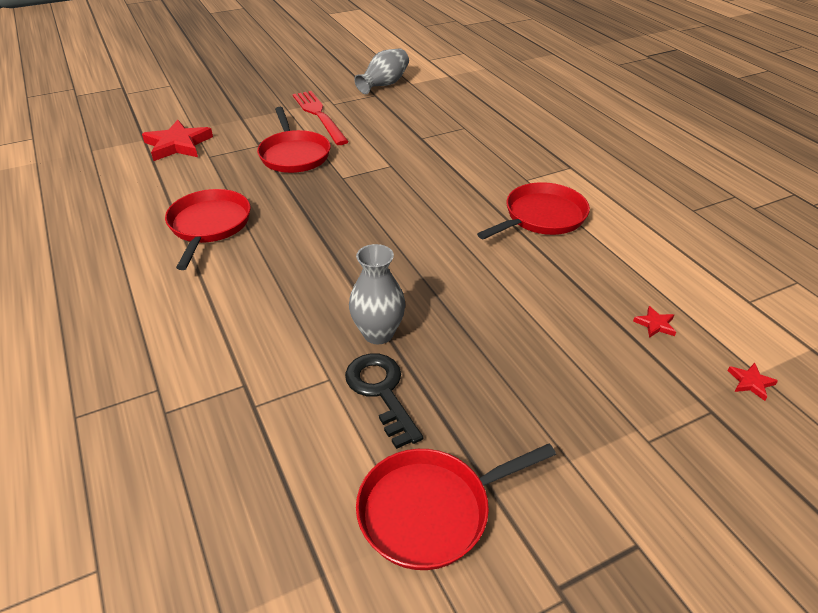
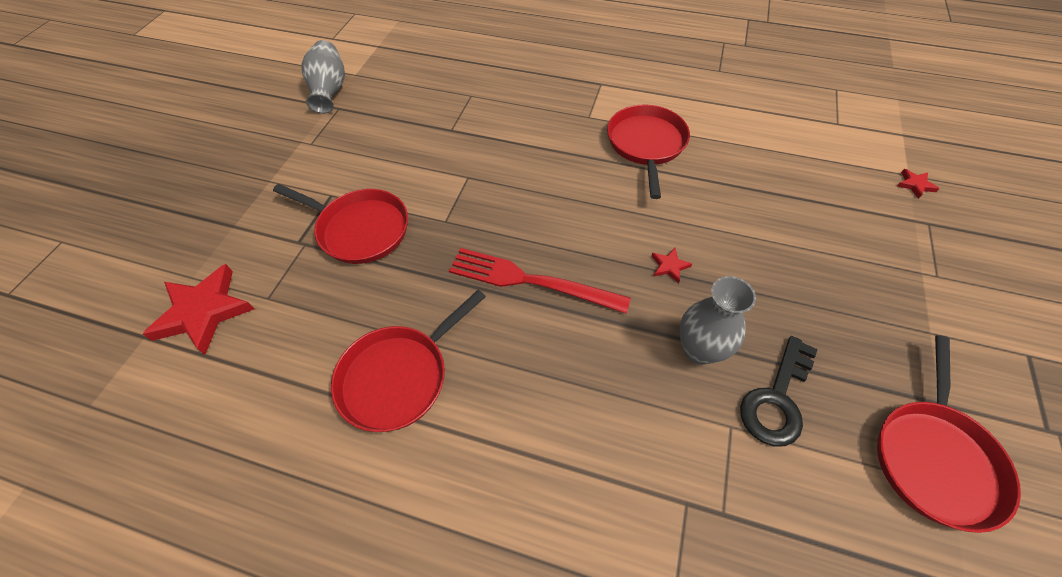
camera: 45 degrees left, 15 degrees up
red pan [165,189,251,270] -> red pan turned 90 degrees counterclockwise [331,290,486,432]
red fork [293,91,349,145] -> red fork moved to [449,248,631,314]
black key [345,353,423,449] -> black key turned 75 degrees counterclockwise [740,336,817,446]
red star [633,306,676,338] -> red star moved to [651,248,692,283]

